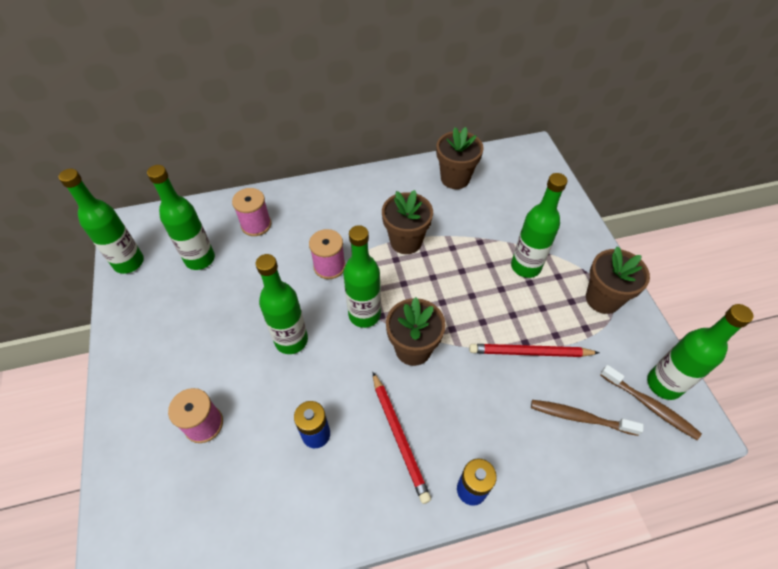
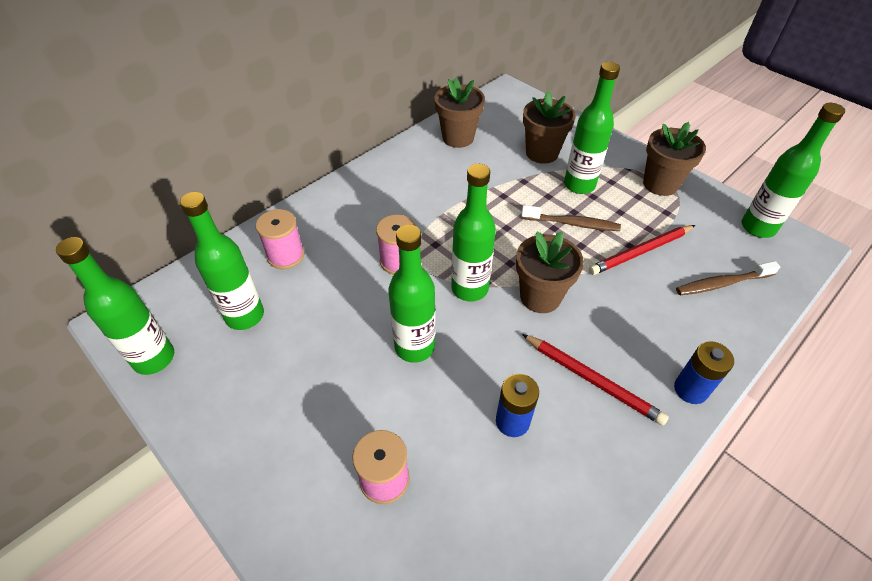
camera: 30 degrees left, 5 degrees down
brown flower pot [382,190,433,254] -> brown flower pot moved to [523,91,576,164]
brown toothbrush [600,365,702,440] -> brown toothbrush moved to [521,205,621,231]

